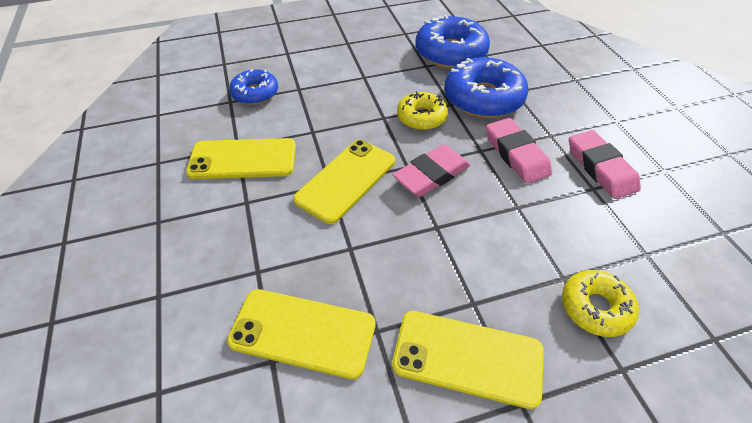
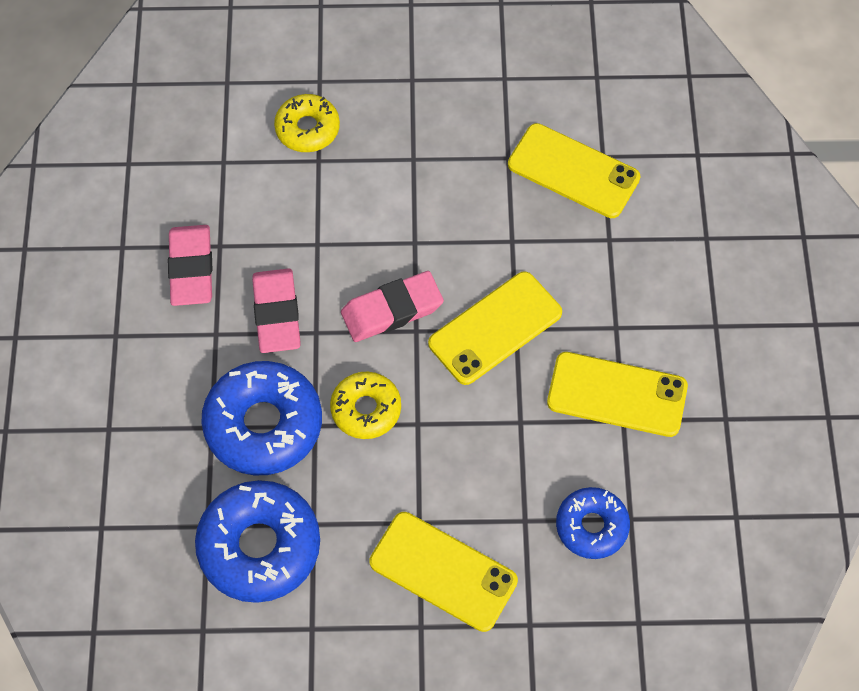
camera: 165 degrees left, 15 degrees up
yellow phone [392,311,544,409] -> yellow phone moved to [369,512,518,632]

